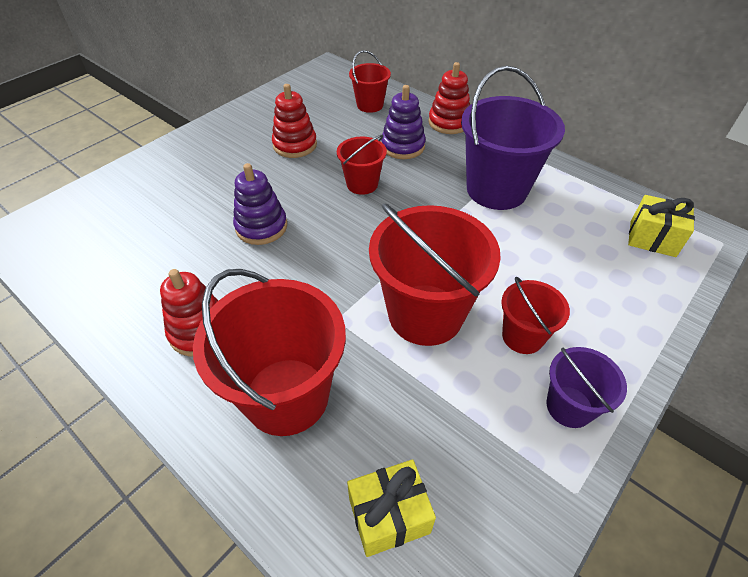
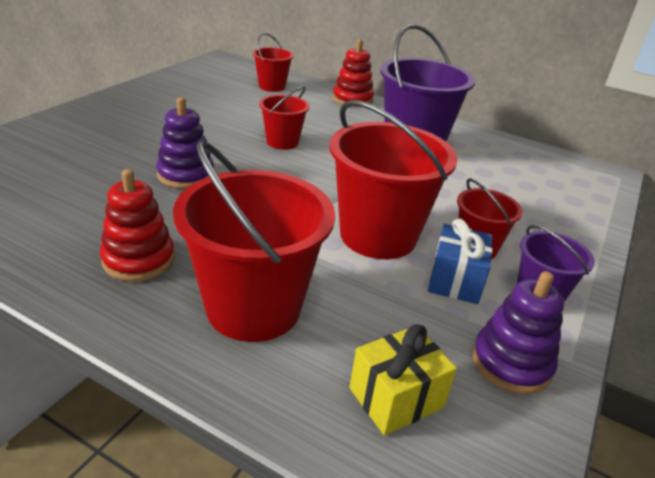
camera: 15 degrees left, 15 degrees down
red stacking toy [272,84,317,158] -> none
purple stacking toy [381,85,426,159] -> purple stacking toy moved to [472,271,564,394]
yellow gift [628,195,695,257] -> none
none -> blue gift [428,219,493,304]

